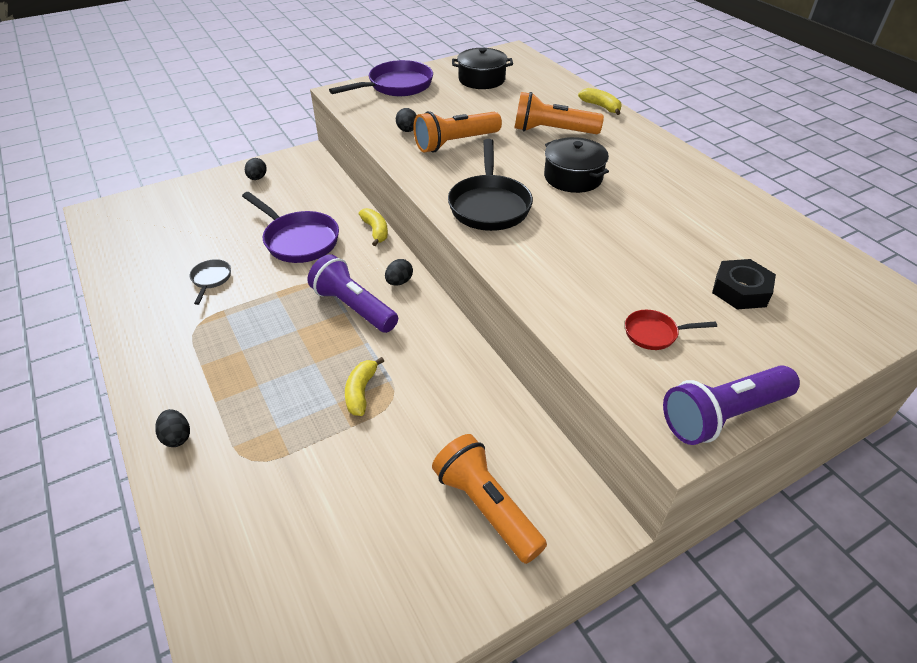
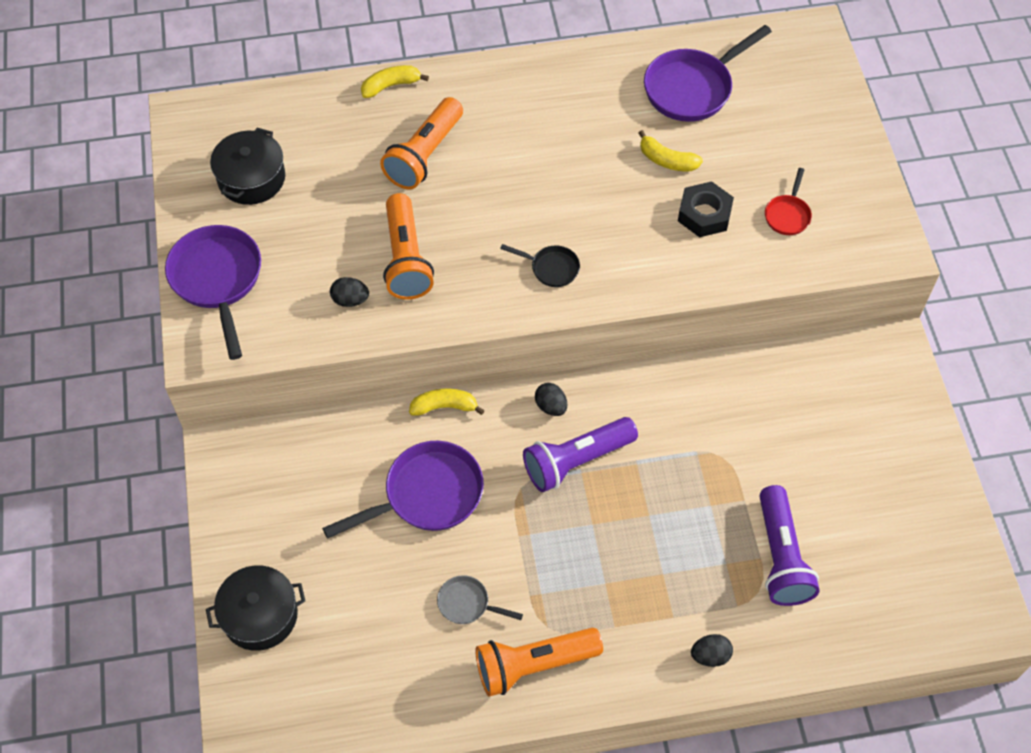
camera: 70 degrees left, 15 degrees up
black egg [245,158,267,180] -> none
yellow banana [345,357,384,416] -> yellow banana moved to [639,130,703,171]
orange flashlight [432,434,547,564] -> orange flashlight moved to [475,628,603,697]
black pan [448,139,533,231] -> black pan [500,244,580,287], size x0.50
black pot [544,137,609,193] -> black pot moved to [206,565,305,651]
purple flashlight [663,365,800,445] -> purple flashlight moved to [759,485,820,606]
black nut [712,259,776,309] -> black nut moved to [678,181,734,237]
none -> purple pan [644,25,772,122]

